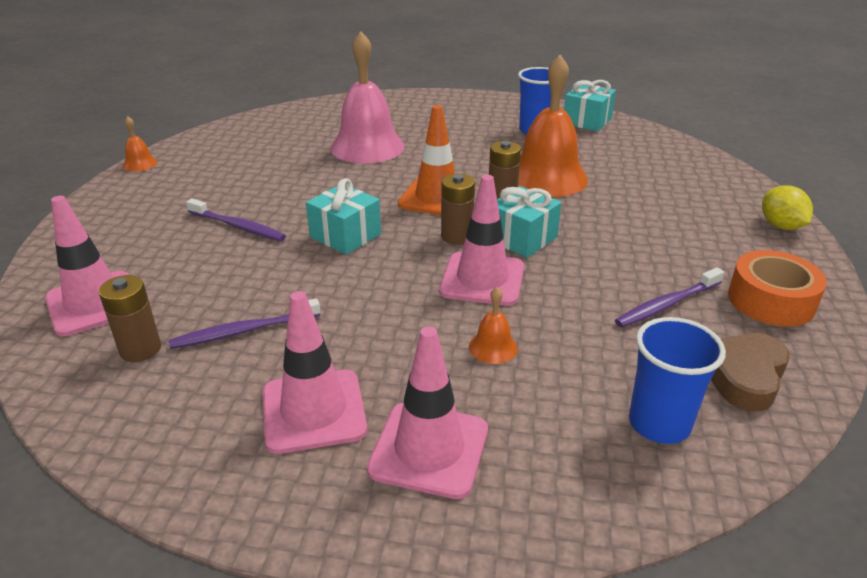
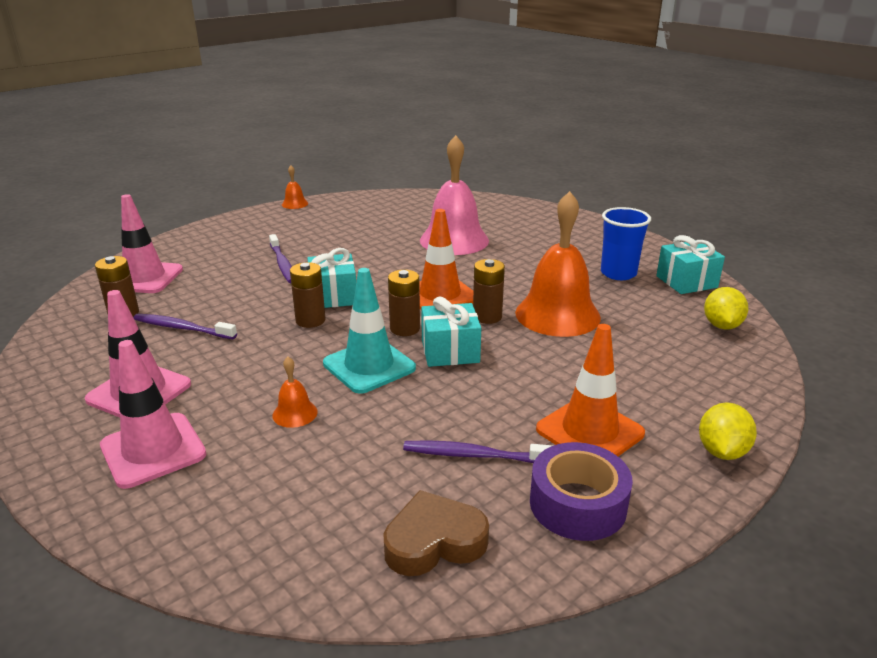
camera: 40 degrees right, 5 degrees down
pink traffic cone [439,175,524,306] -> turquoise traffic cone [323,268,416,394]
blue cup [629,317,726,444] -> none
orange tape [728,250,827,327] -> purple tape [530,442,633,541]
none -> brown battery [290,262,326,328]
none -> orange traffic cone [536,324,645,456]
none -> yellow lemon [704,287,748,329]

